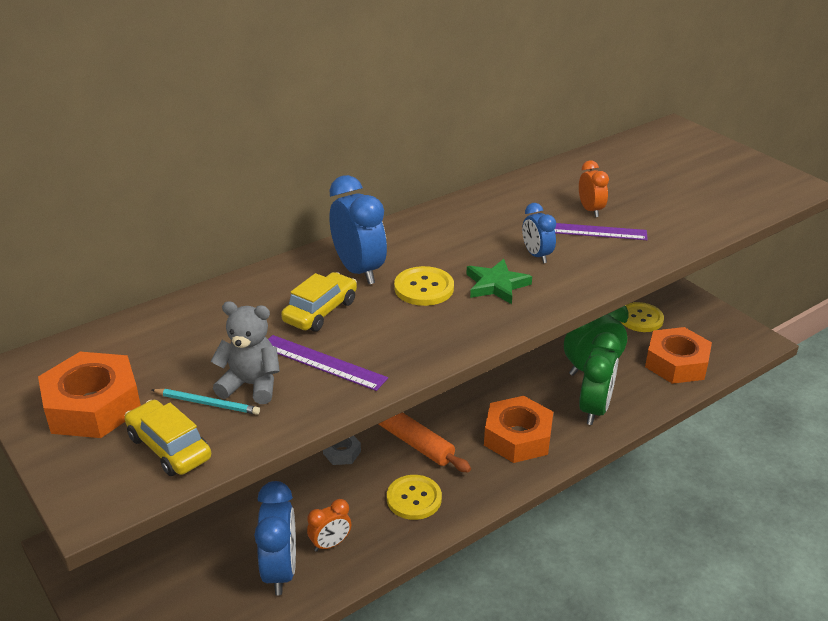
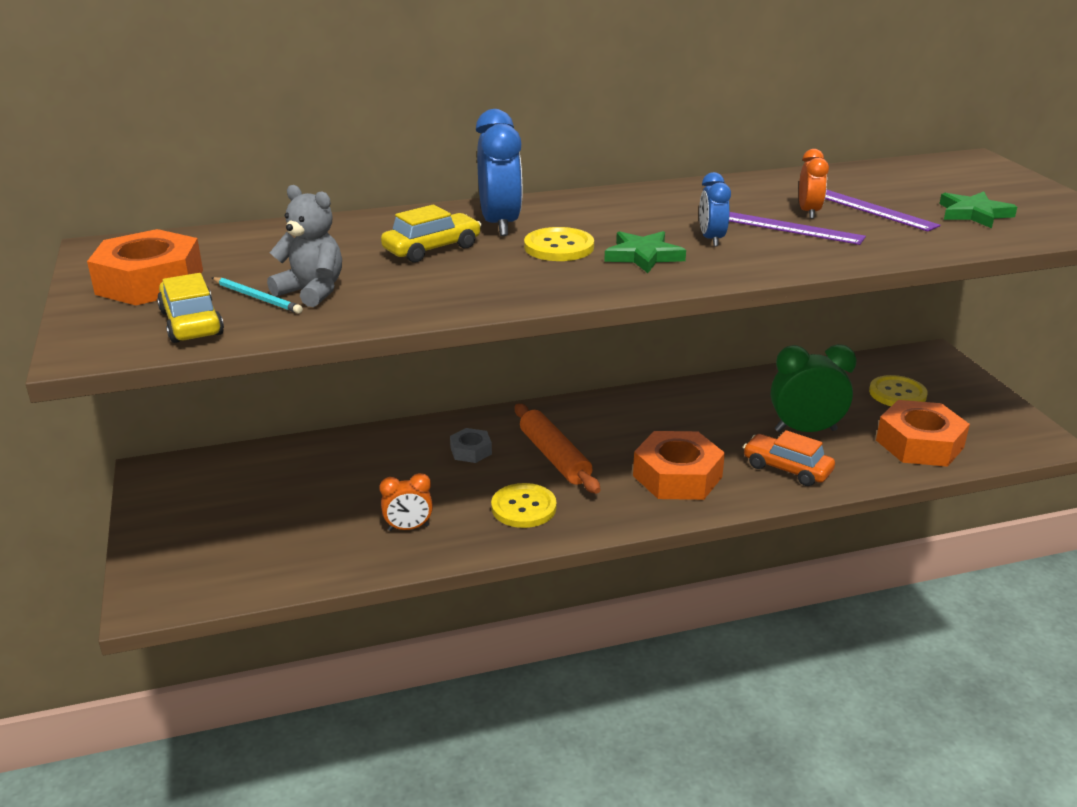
camera: 20 degrees right, 5 degrees down
blue clock [254,481,296,595] -> none
purple ruler [268,335,388,391] -> purple ruler moved to [825,190,940,232]
green clock [579,332,621,425] -> orange car [743,430,835,486]
none -> green star [939,192,1017,228]

